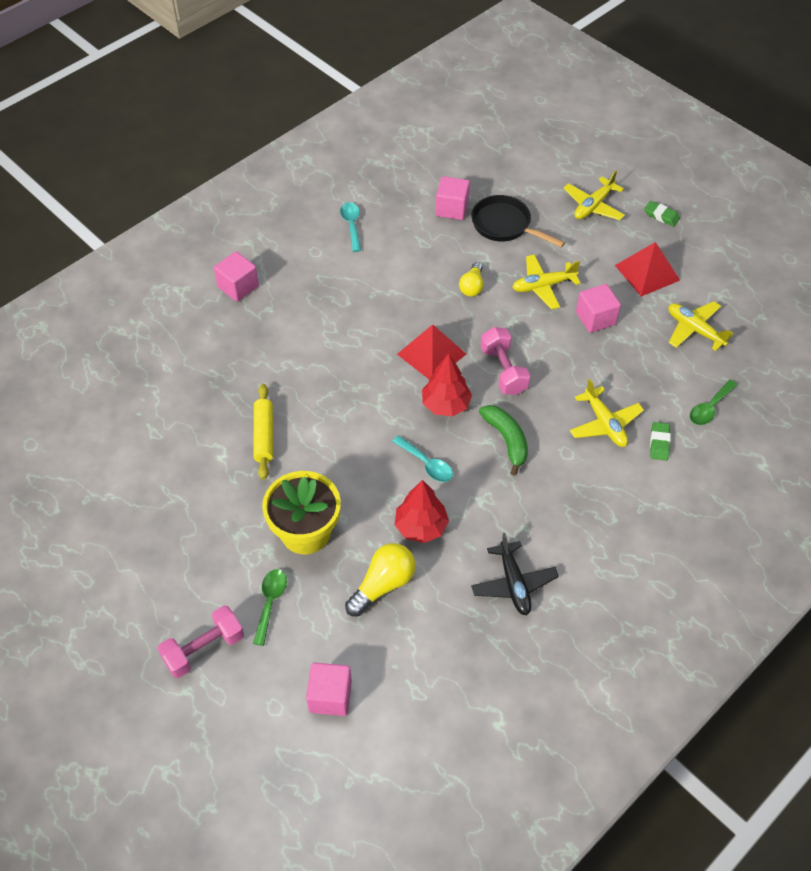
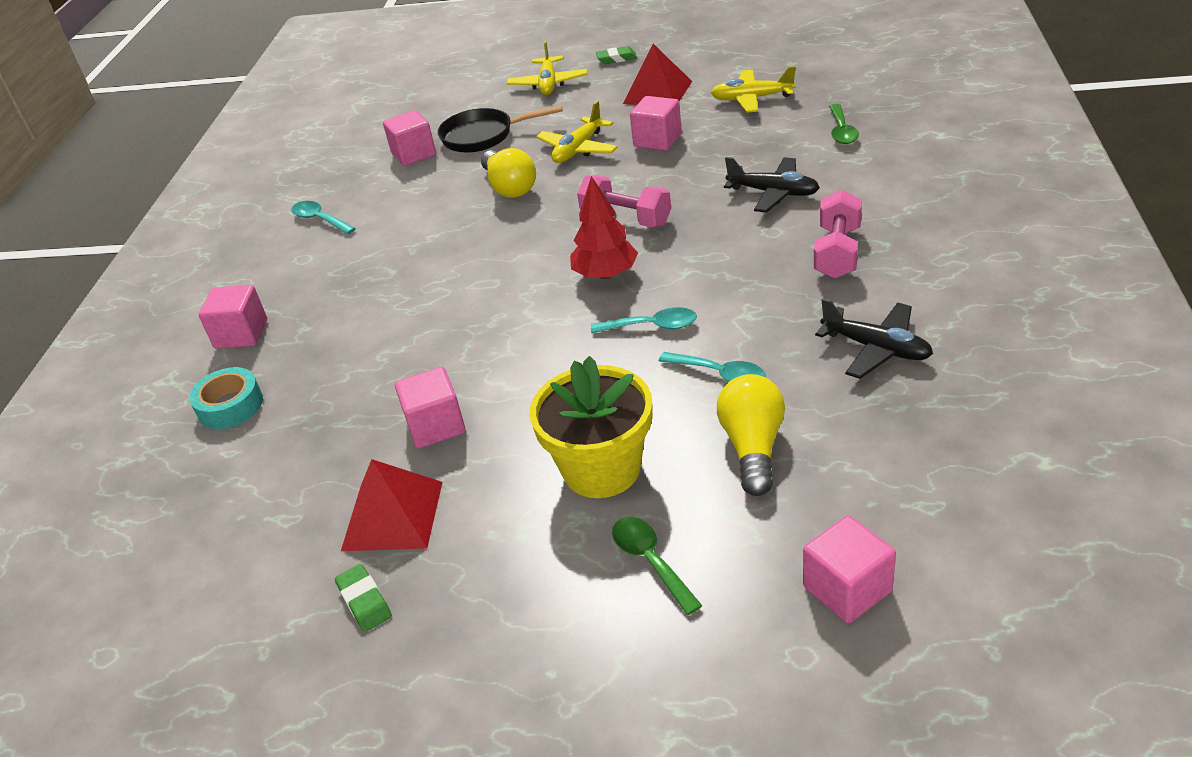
camera: 35 degrees left, 15 degrees down
pink dumbbell [158,606,244,678] -> pink dumbbell moved to [814,190,862,279]
yellow rolling pin [254,384,273,480] -> pink cube [395,367,465,448]
red tree [395,480,449,543] -> turquoise spoon [659,352,766,382]
red pyramid [397,324,466,380] -> red pyramid moved to [341,459,442,551]
yellow light bulb [459,262,484,297] -> yellow light bulb [481,148,536,198], size x1.53
green banana [479,405,528,476] -> none
yellow plane [570,379,644,447] -> black plane [724,157,820,213]
green eraser [650,422,671,461] -> green eraser moved to [335,564,392,632]
none -> turquoise tape [189,367,263,429]

